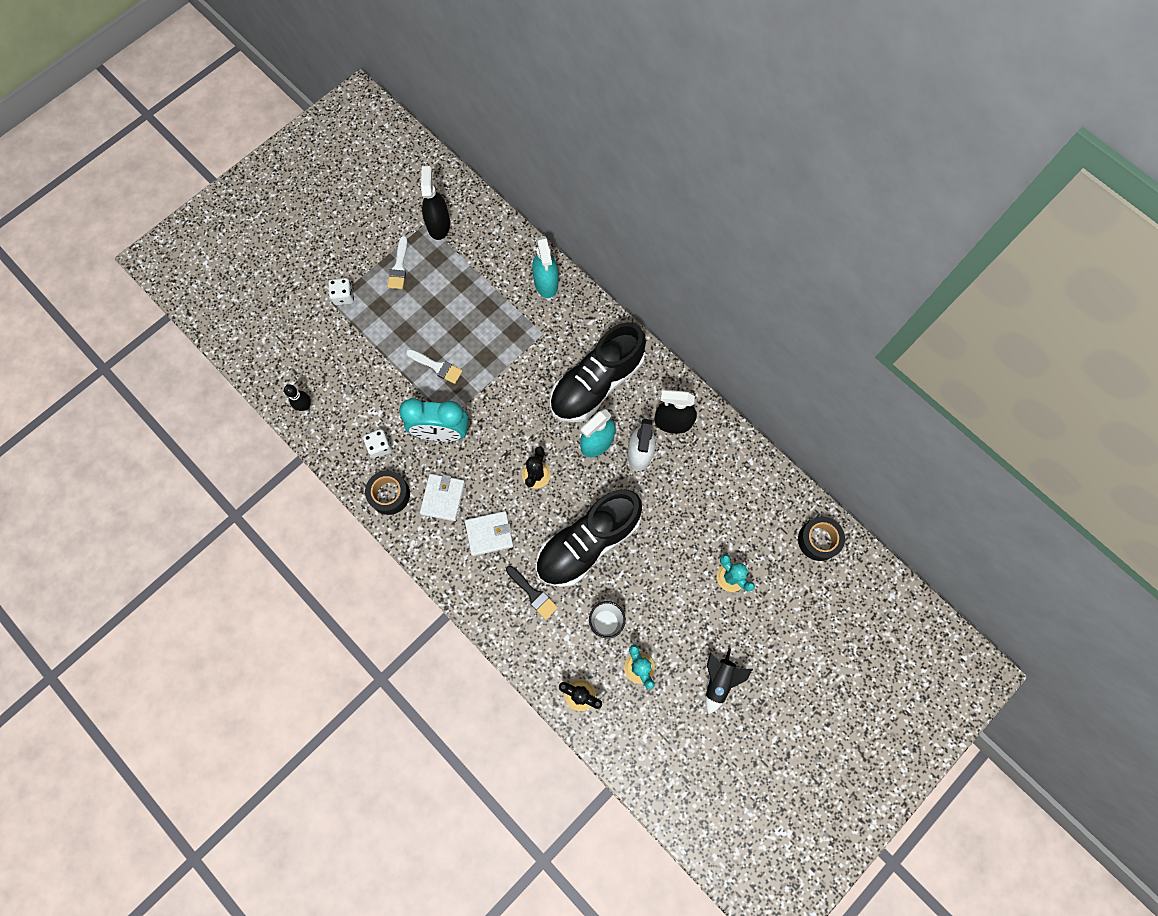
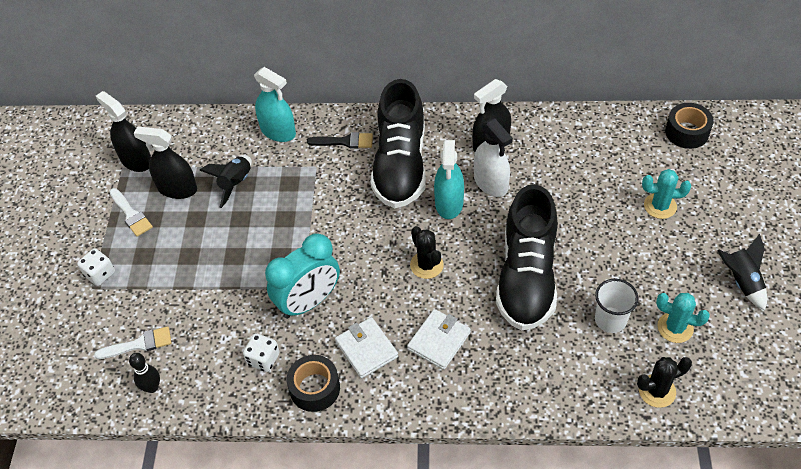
camera: 40 degrees left, 20 degrees down
white brush [406,349,463,384] -> white brush moved to [94,326,172,359]
black brush [506,566,558,619] -> black brush moved to [307,132,373,149]
none -> black spray bottle [134,127,197,199]
none -> black rocket [199,156,252,208]

